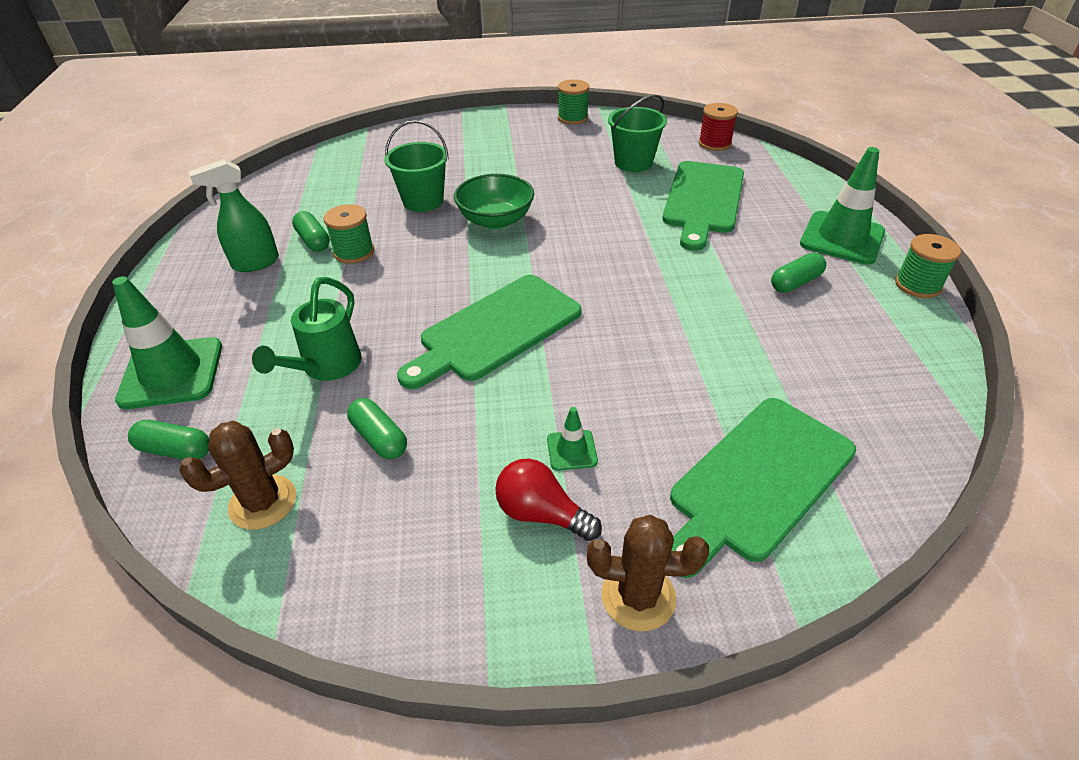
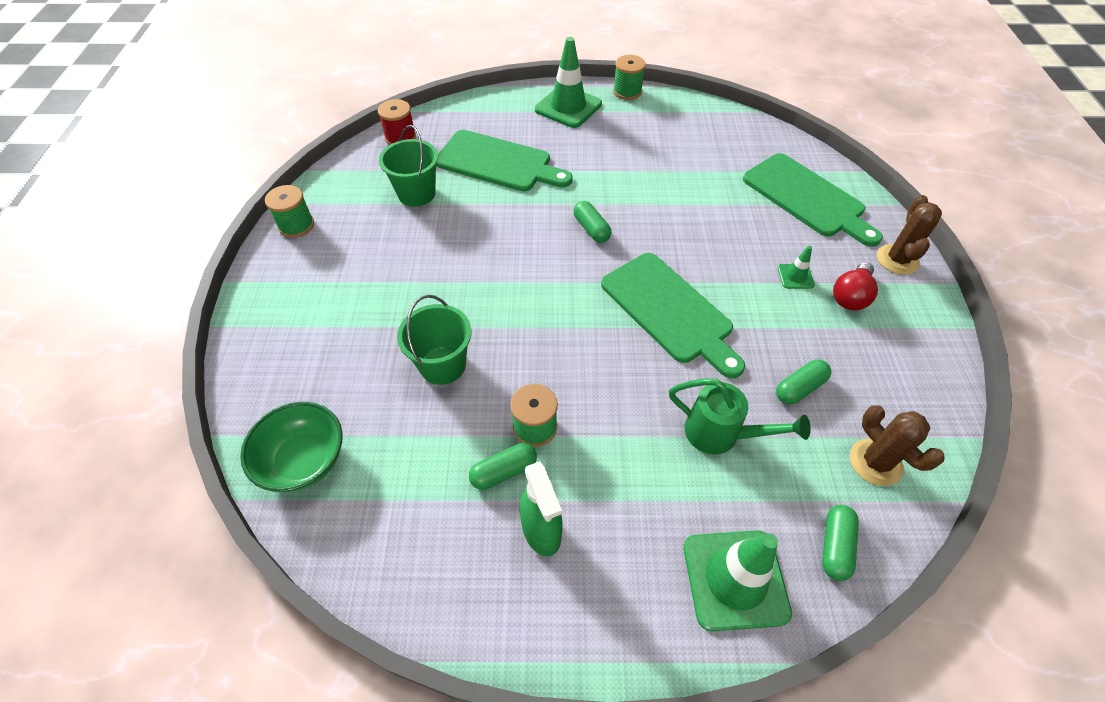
camera: 85 degrees left, 10 degrees up
green bowl [454,174,534,229] -> green bowl moved to [240,402,343,492]
green capsule [771,253,826,293] -> green capsule moved to [573,201,611,243]

